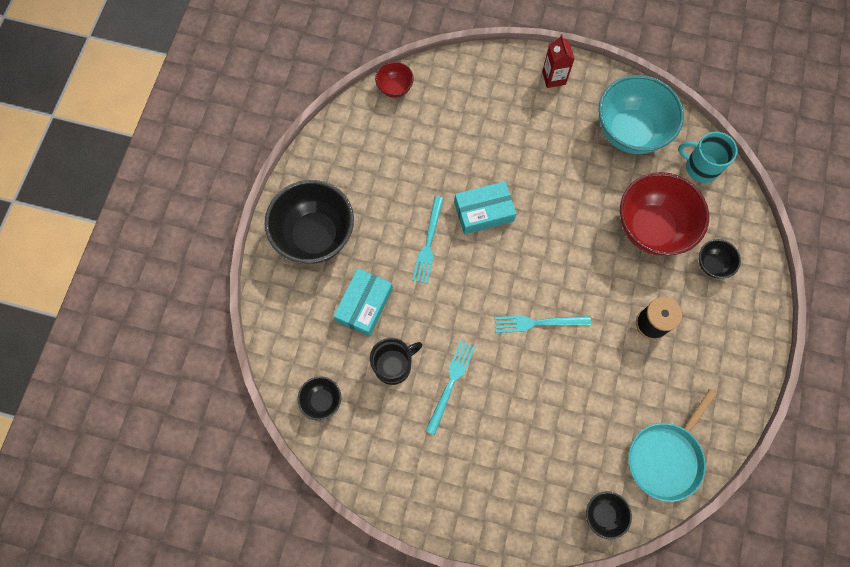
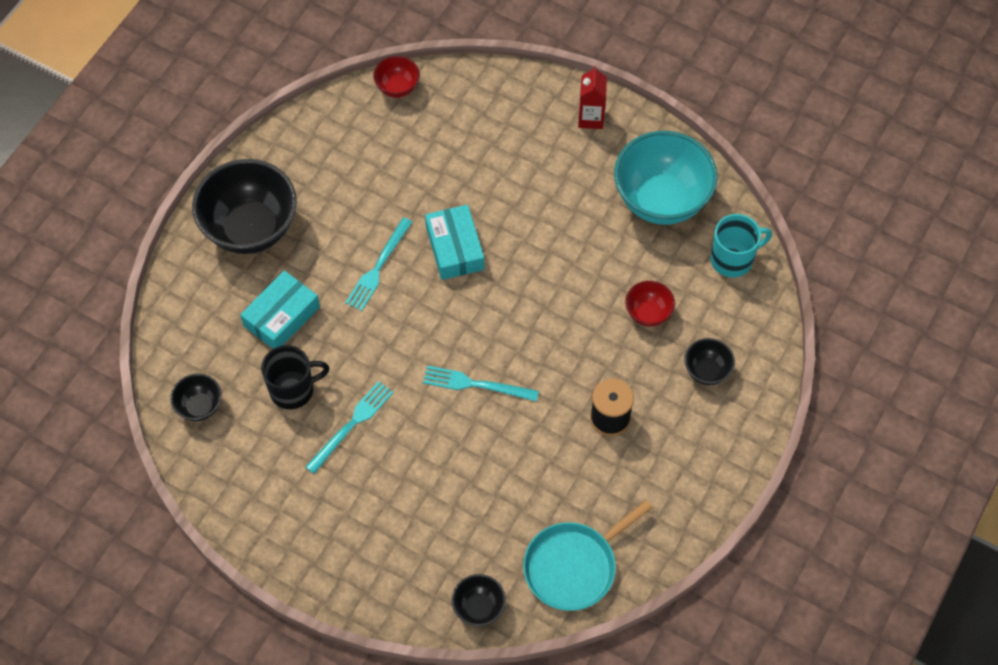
camera: 15 degrees right, 10 degrees down
turquoise box [454,181,516,234] -> turquoise box turned 75 degrees clockwise [425,205,484,280]
red bowl [620,172,709,256] -> red bowl [625,281,675,327], size x0.47
turquoise mug [678,132,737,183] -> turquoise mug turned 120 degrees clockwise [710,214,772,278]

